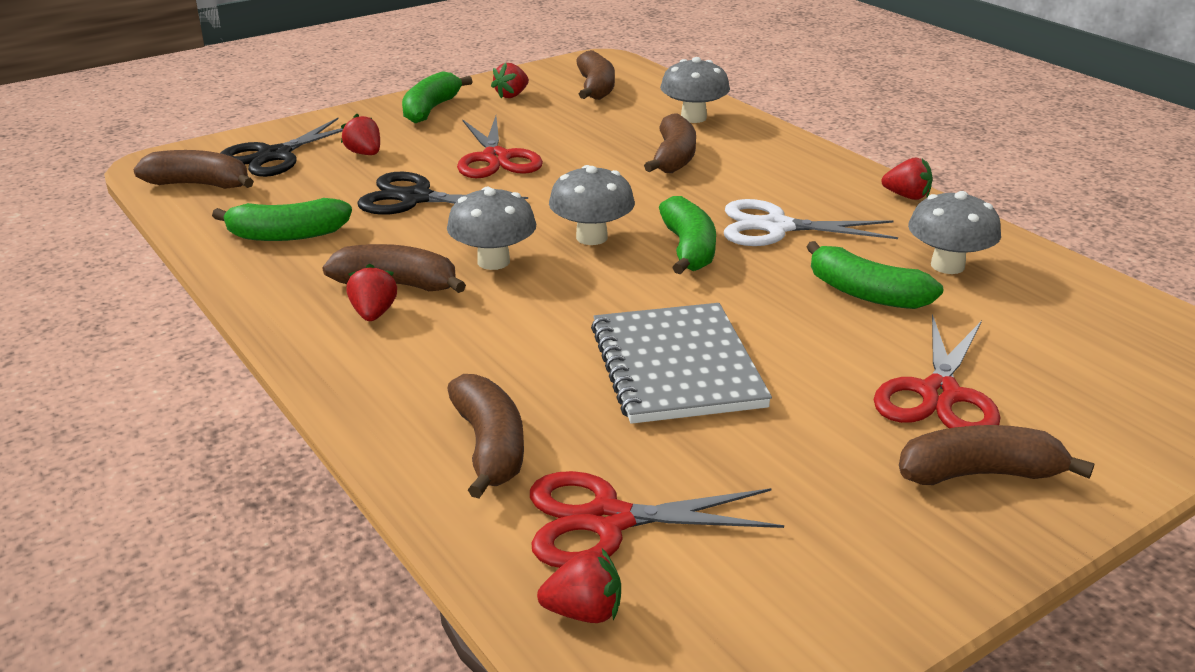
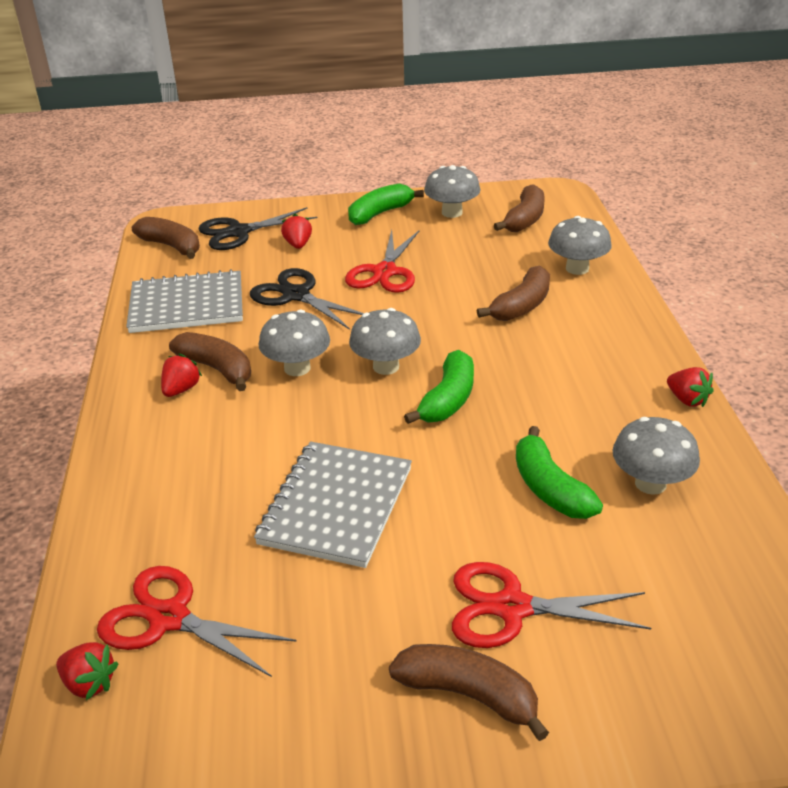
camera: 30 degrees right, 5 degrees up
green banana [212,198,352,241] -> grey notebook [126,269,243,333]
brown banana [447,374,524,499] -> none
red strawberry [491,63,529,98] -> grey mushroom [424,165,480,218]
white scissors [724,199,898,246] -> none
red scissors [874,314,1000,428] -> red scissors turned 45 degrees clockwise [452,562,651,648]

